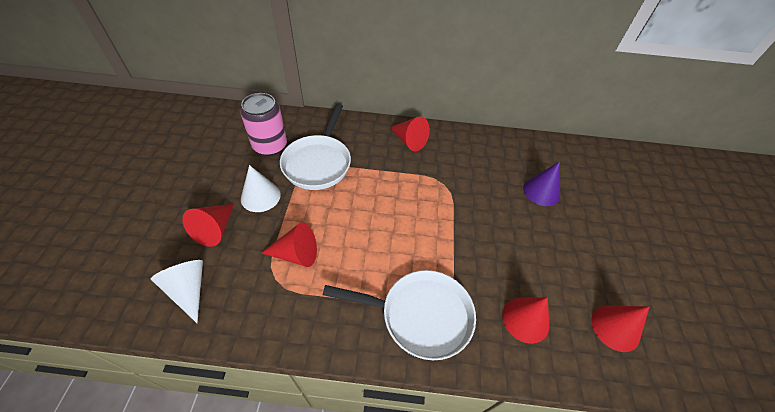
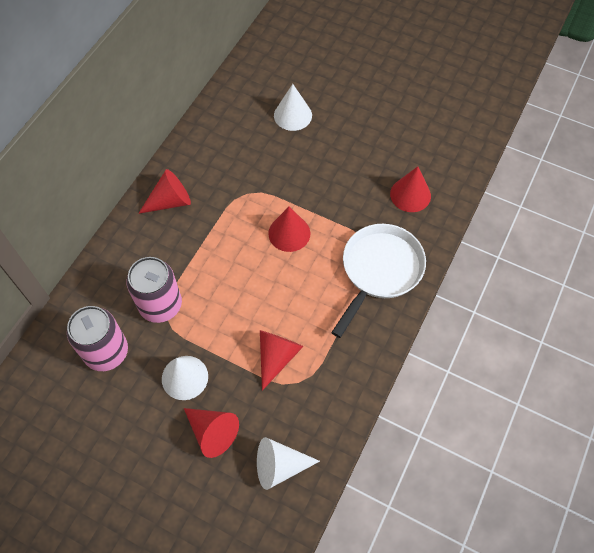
camera: 65 degrees left, 10 degrees up
white pan [280,104,351,190] -> pink can [126,257,182,323]
purple cone [523,162,560,206] -> white cone [274,84,312,131]
red cone [591,306,649,352] -> red cone moved to [268,207,310,252]

